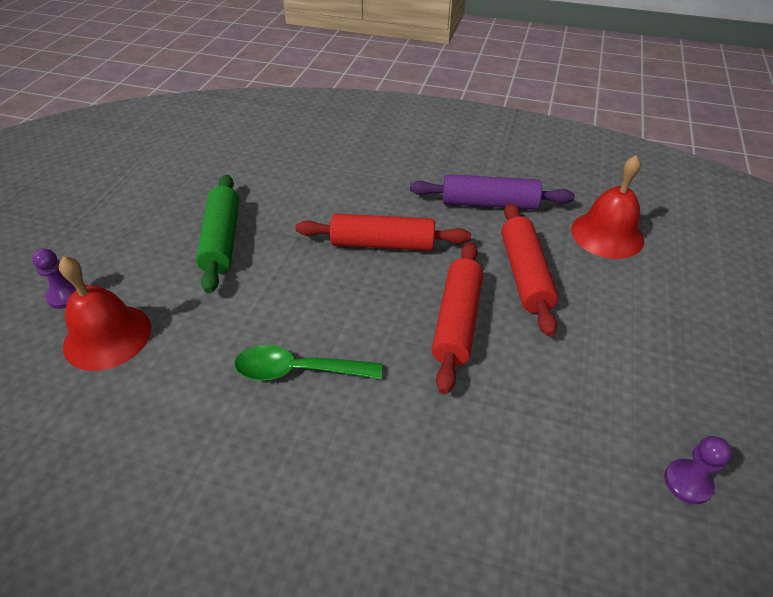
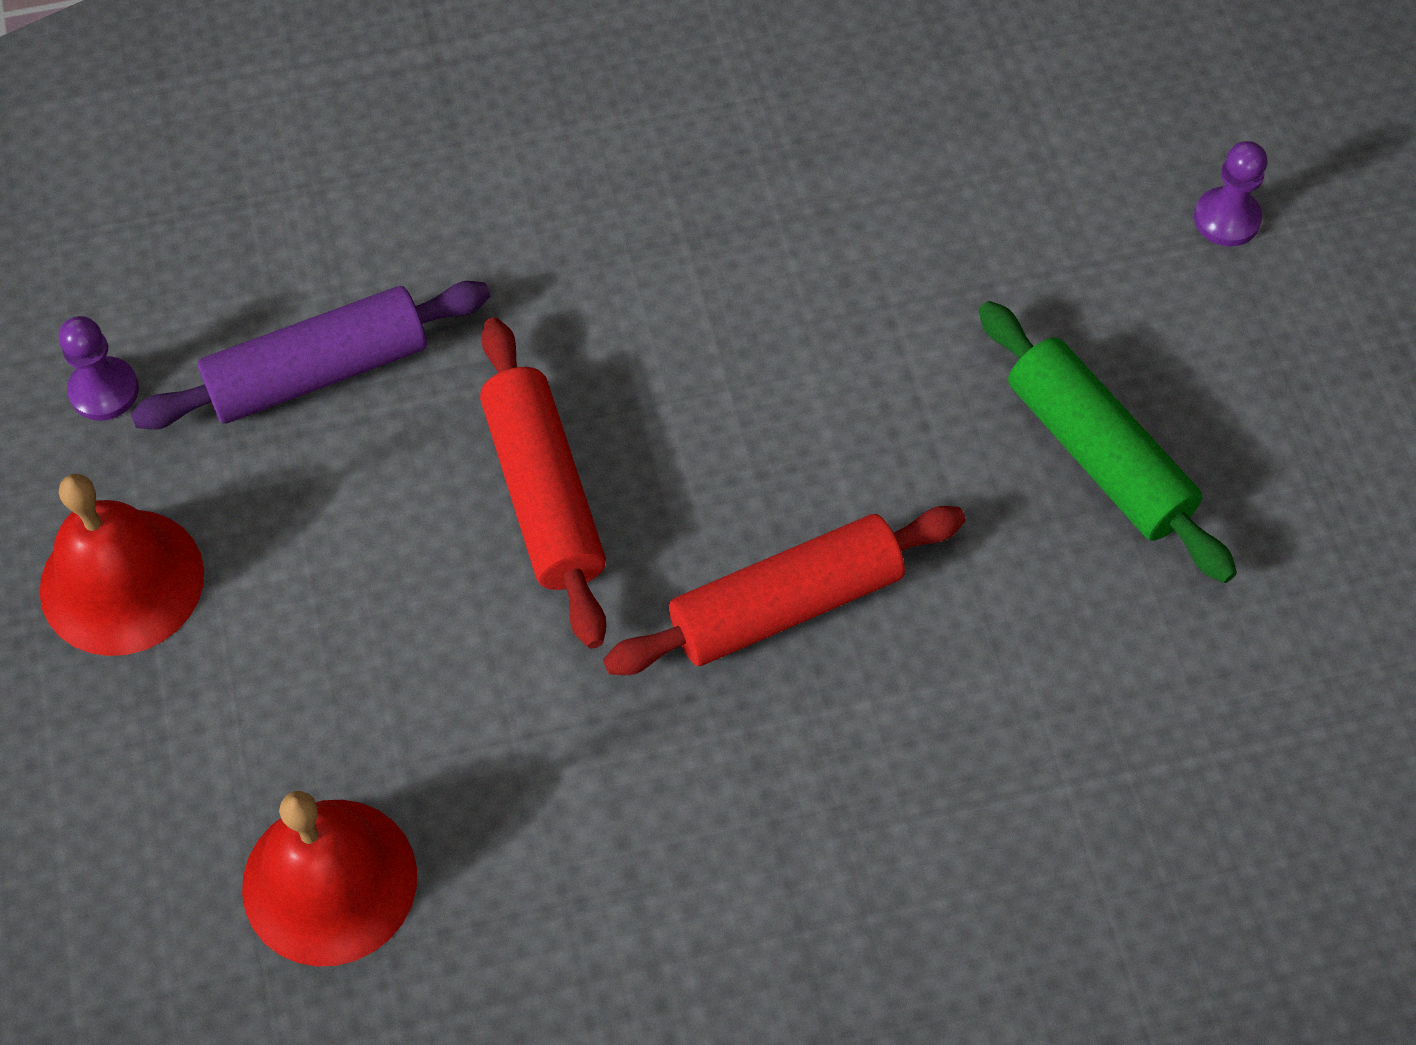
camera: 150 degrees right, 15 degrees up
red bell [59,256,151,371] -> red bell moved to [40,474,204,656]
green spoon [234,345,383,380] -> none
purple rolling pin [410,174,575,210] -> purple rolling pin moved to [130,281,490,430]
red rolling pin [501,203,558,337] -> none

